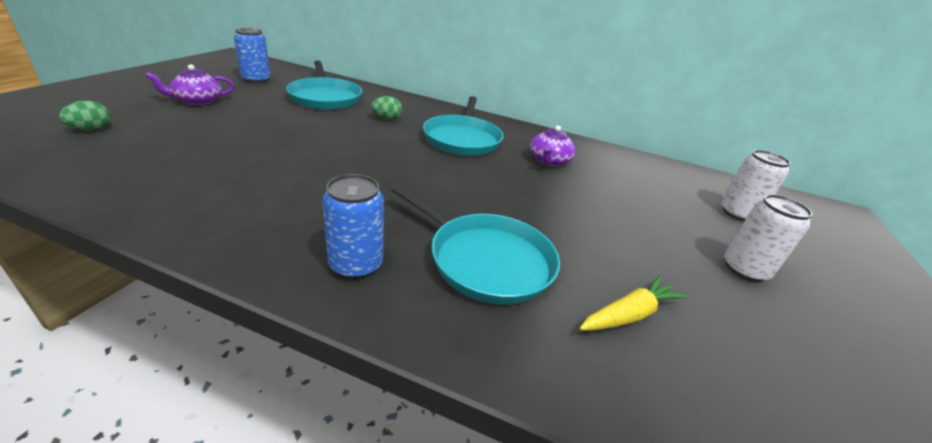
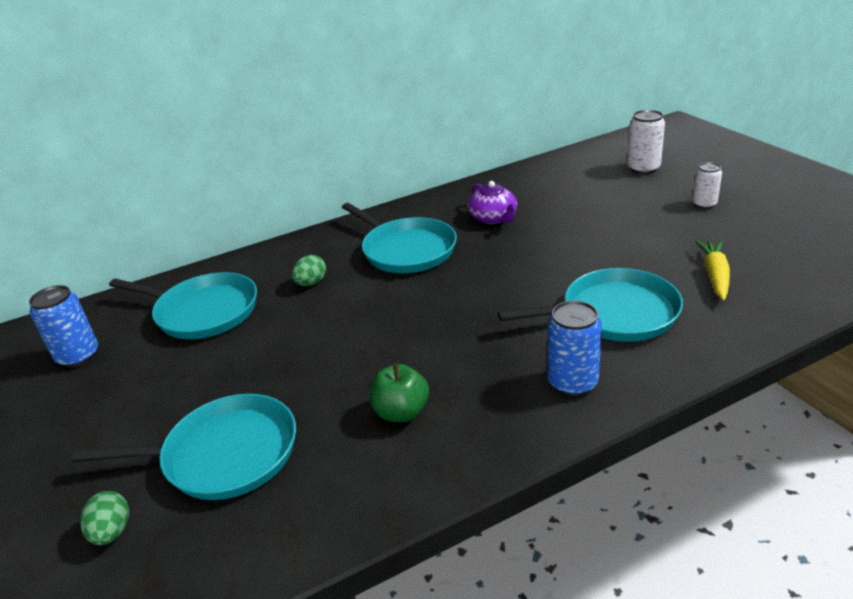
camera: 40 degrees left, 0 degrees up
purple teapot [145,64,234,105] -> none
white can [724,194,813,282] -> white can [692,162,722,209], size x0.66
none -> turquoise pan [72,394,296,500]
none -> green apple [370,364,429,422]

